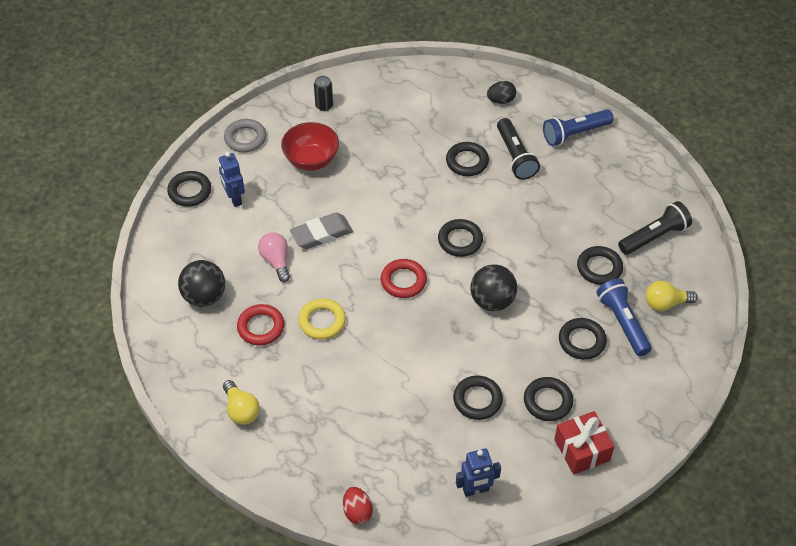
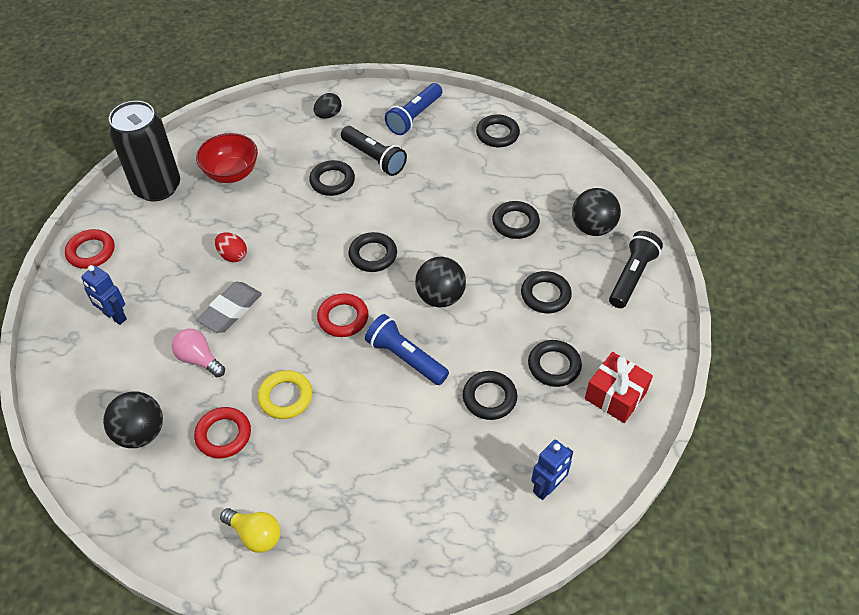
camera: 30 degrees left, 0 degrees up
black ring [167,171,211,207] -> black ring moved to [476,115,520,147]
grey ring [224,119,266,152] -> red ring [65,229,115,269]
red bowl [281,122,339,171] -> red bowl moved to [196,133,258,183]
black can [314,76,333,111] -> black can [108,101,180,201], size x2.46
red egg [343,487,373,524] -> red egg moved to [215,232,247,262]
blue flashlight [596,278,652,356] -> blue flashlight moved to [365,314,449,385]
black flashlight [618,201,692,255] -> black flashlight moved to [609,231,663,308]
yellow light bulb [645,281,698,311] -> black ball [572,188,621,236]

